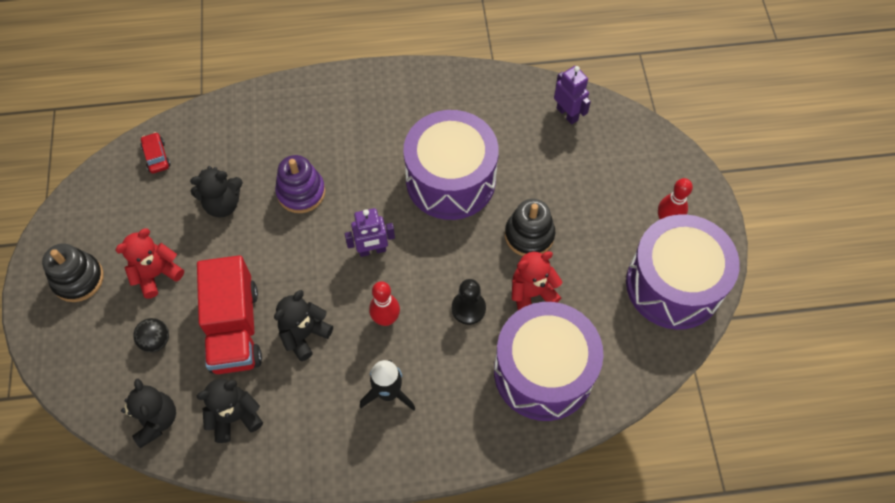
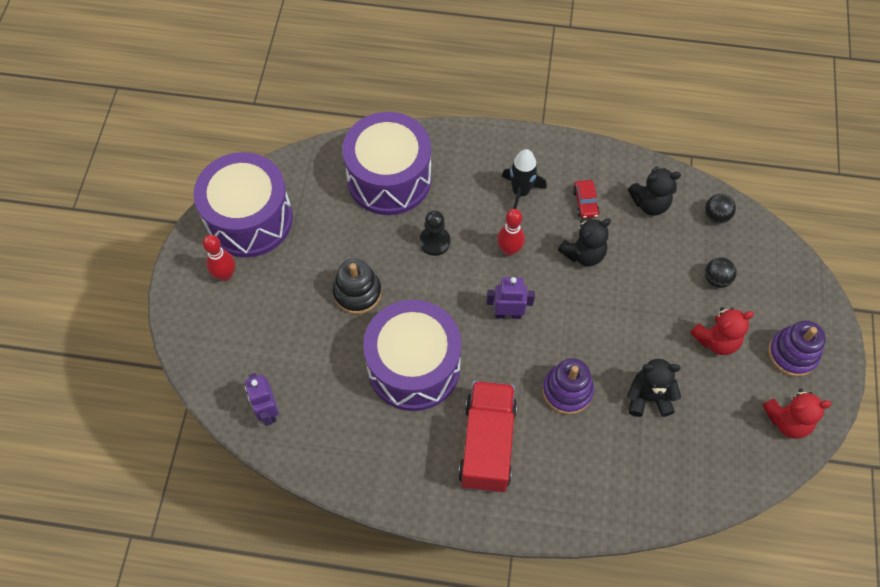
camera: 165 degrees left, 0 degrees up
black stacking toy [42,243,104,302] -> purple stacking toy [768,320,826,377]
black teddy bear [121,379,176,448] -> black ball [705,194,736,223]
red car [141,132,171,174] -> red car moved to [573,180,600,219]
red truck [197,255,262,374] -> red truck moved to [458,381,517,492]
red teddy bear [512,251,562,310] -> red teddy bear moved to [762,389,832,439]

